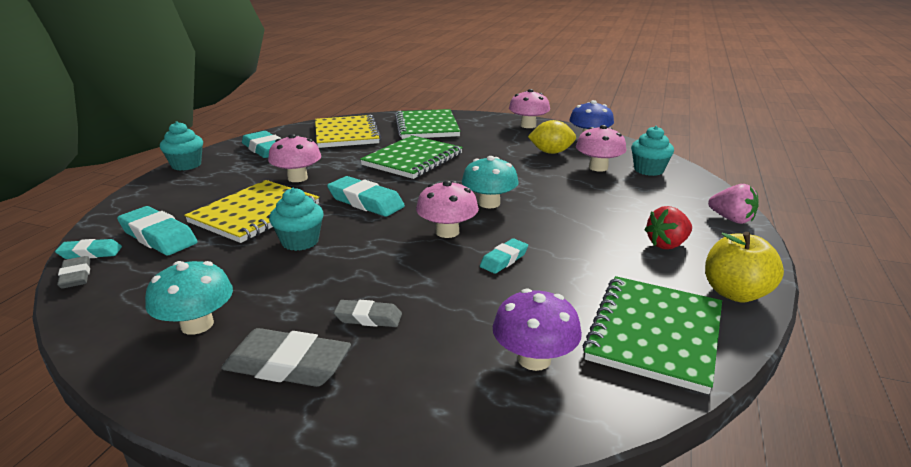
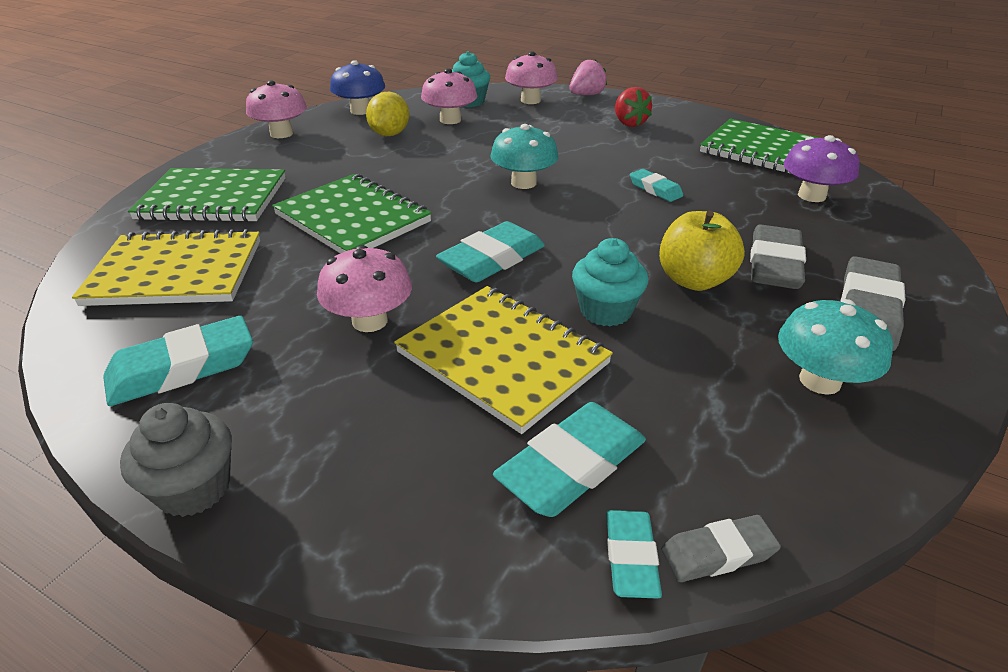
camera: 80 degrees left, 10 degrees up
turquoise cupcake [160,122,203,171] -> grey cupcake [120,403,232,517]
grey eraser [334,300,402,327] -> grey eraser [750,225,806,289], size x1.72
pink mushroom [416,180,479,238] -> pink mushroom moved to [505,51,558,104]
yellow apple [705,232,784,302] -> yellow apple moved to [659,211,745,291]

